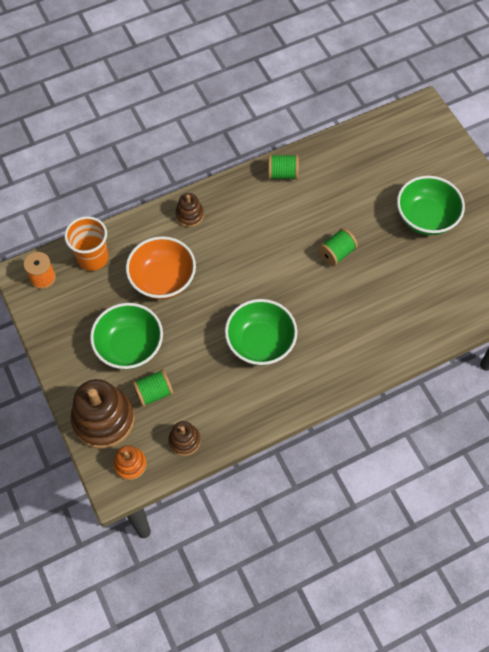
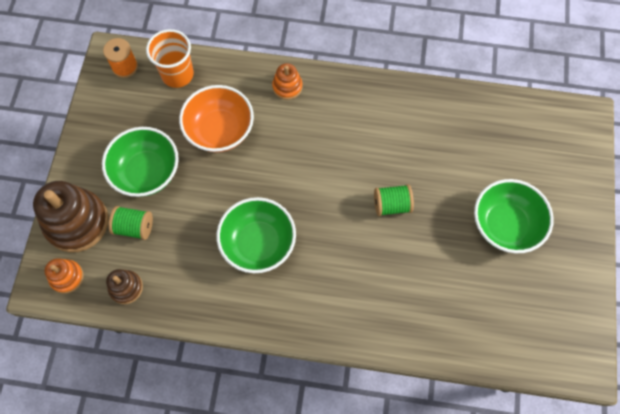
camera: 35 degrees right, 5 degrees up
brown stacking toy [175,193,204,227] -> orange stacking toy [272,63,302,100]
green spool [268,154,299,180] -> none

